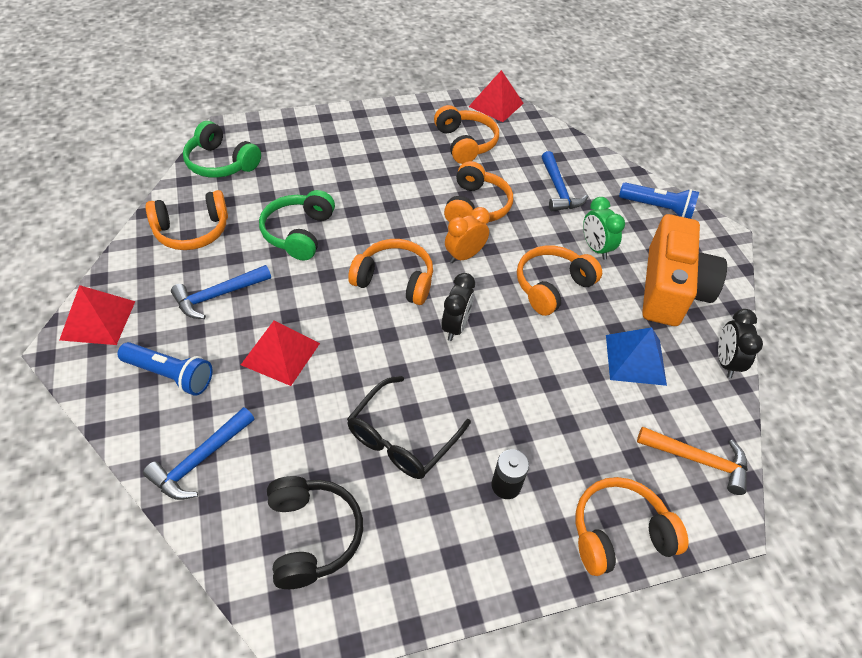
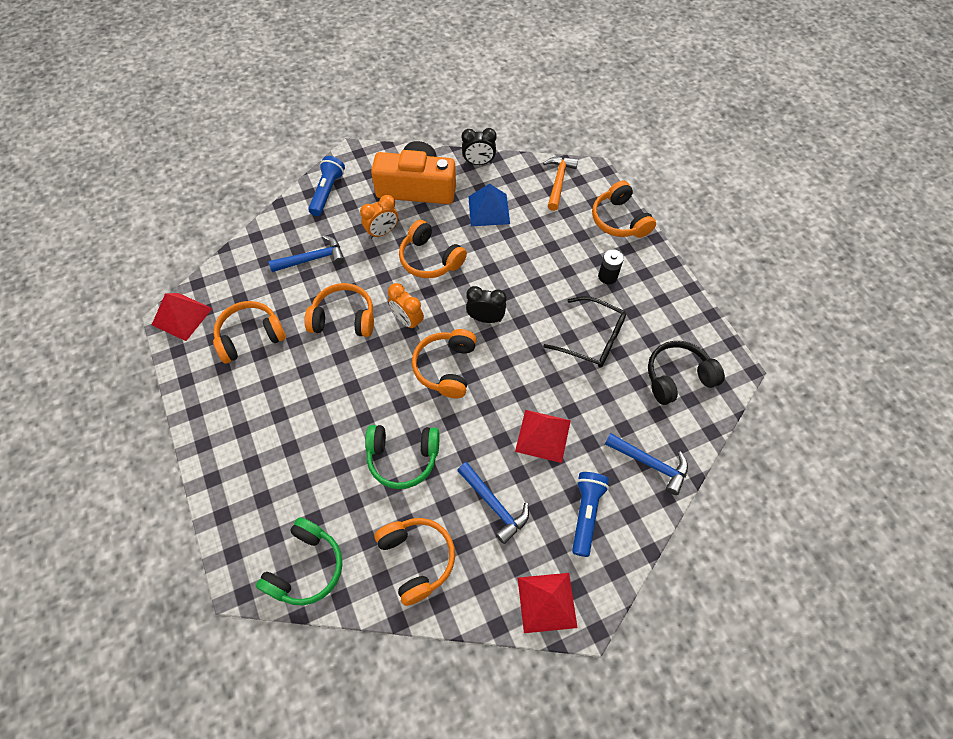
camera: 95 degrees left, 10 degrees up
green clock [583,197,625,260] -> orange clock [360,195,398,239]

